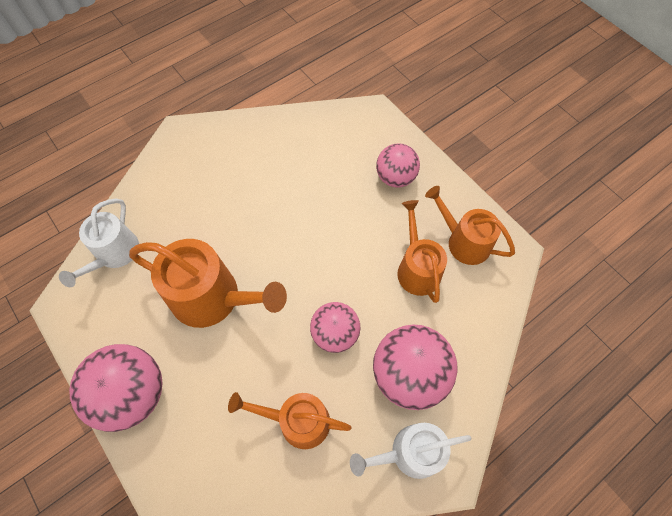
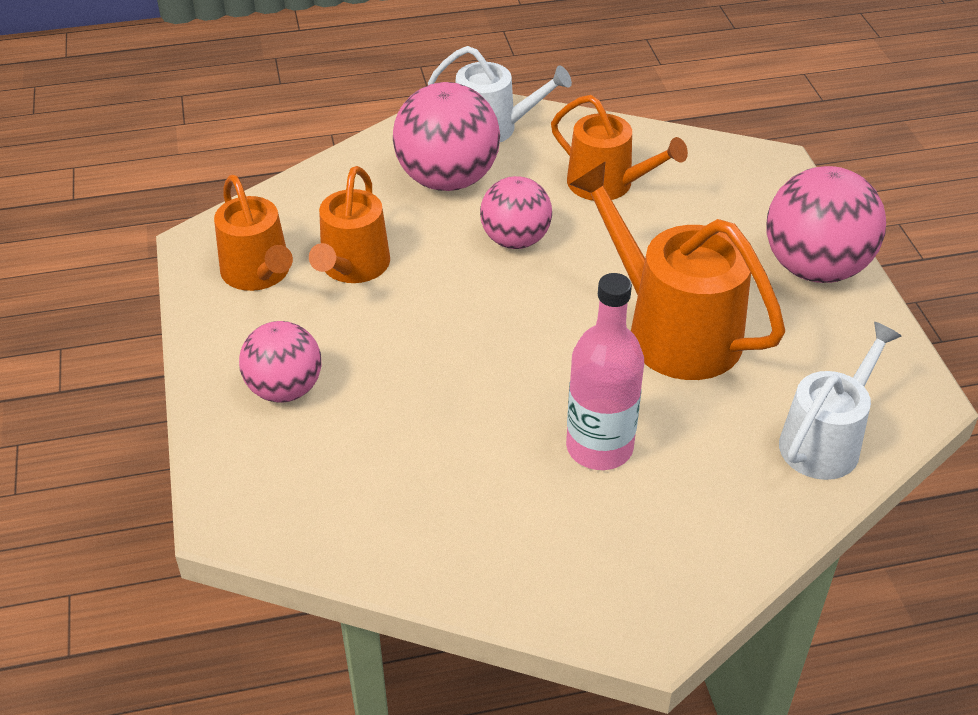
camera: 155 degrees left, 20 degrees down
none -> pink bottle [566,273,644,470]

